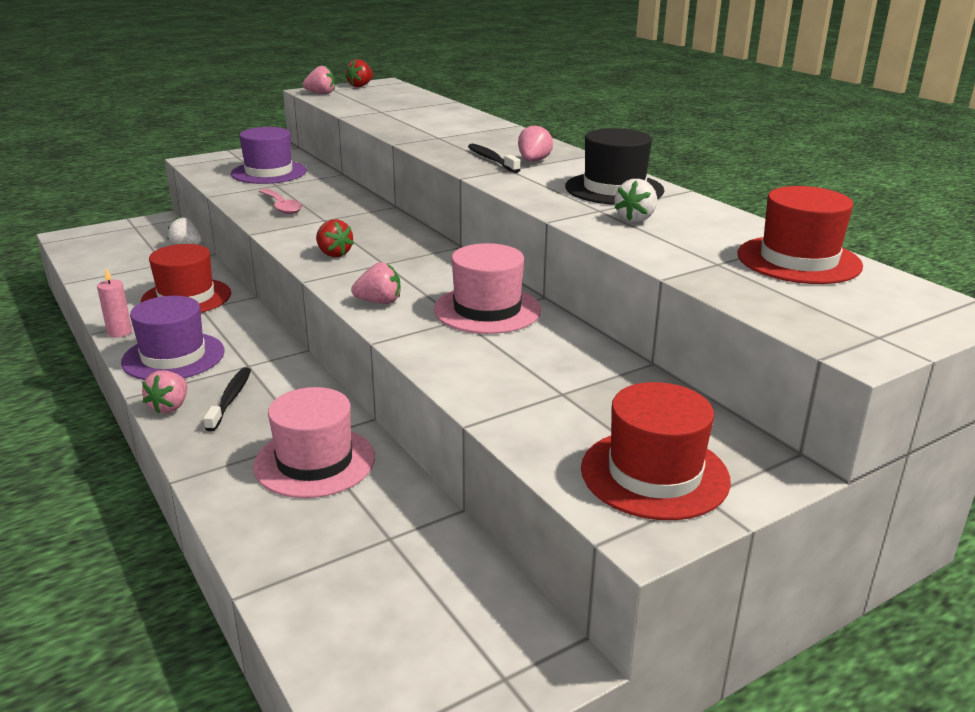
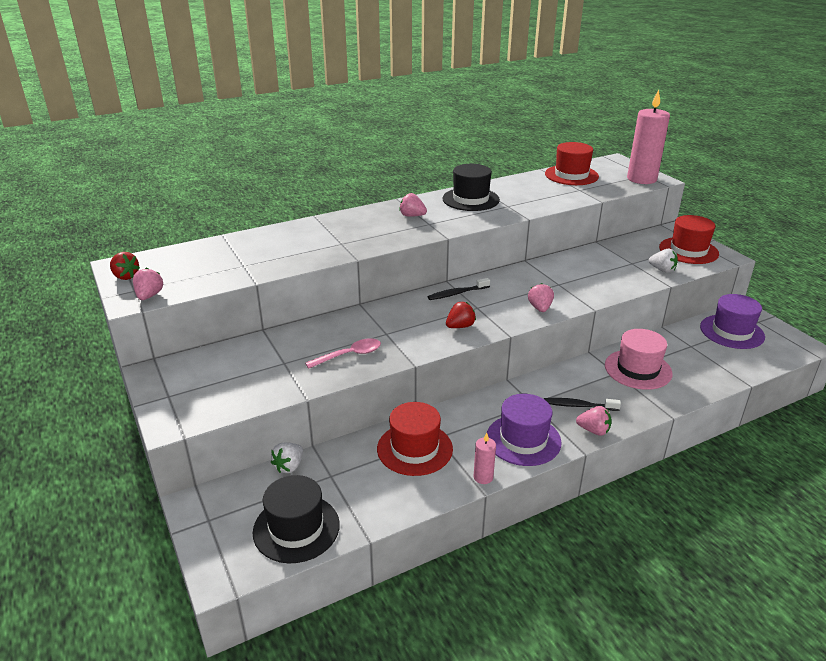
camera: 85 degrees left, 5 degrees up
purple hat [231,127,307,184] -> purple hat moved to [700,294,765,349]
pink hat [434,243,541,334] -> none
black toothbrush [468,143,520,173] -> black toothbrush moved to [428,278,490,300]
white strawberry [615,179,657,222] -> white strawberry moved to [649,249,678,273]
none -> black hat [253,475,340,563]
none -> pink candle [627,90,670,184]

